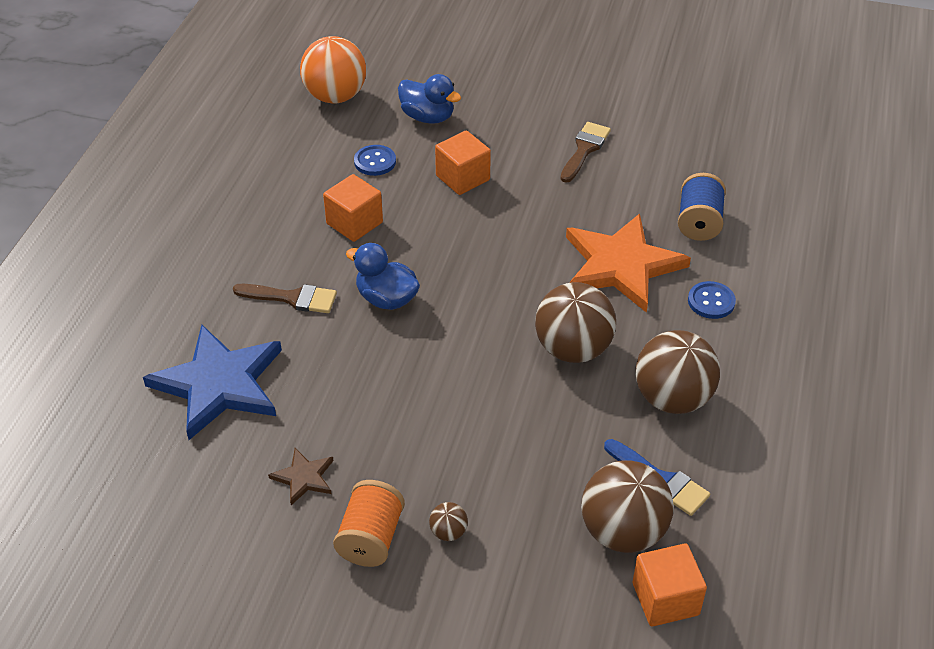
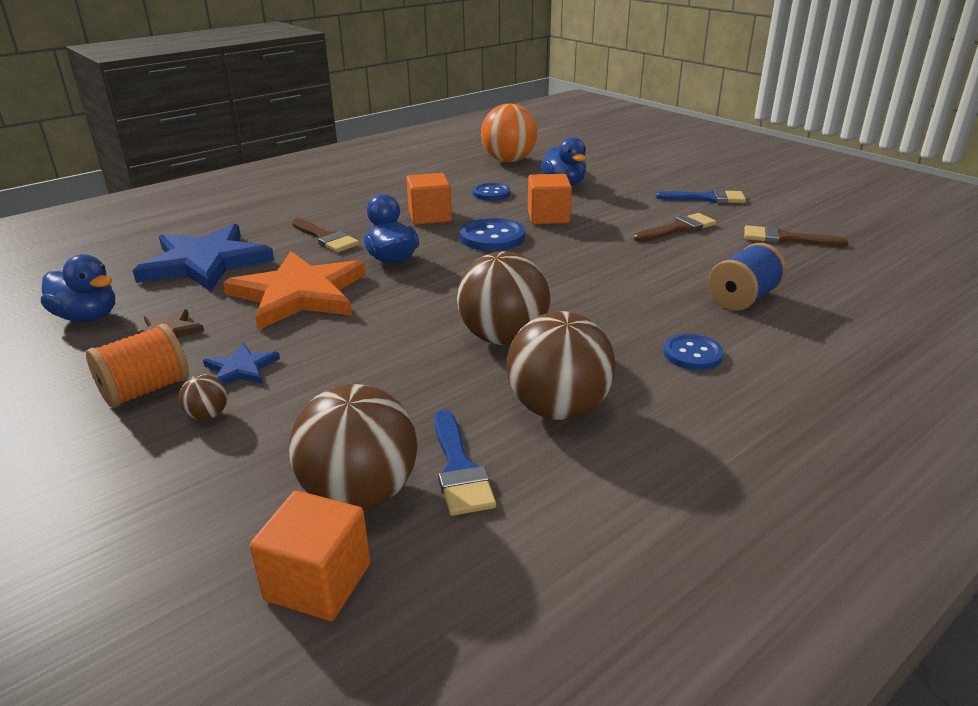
camera: 35 degrees right, 15 degrees down
orange star [566,213,691,313] -> orange star moved to [223,251,365,330]
none -> blue duck [41,254,115,322]
none -> blue star [203,343,280,385]
none -> blue button [460,218,525,251]
none -> blue brush [656,189,746,204]
none -> brown brush [744,225,848,247]

